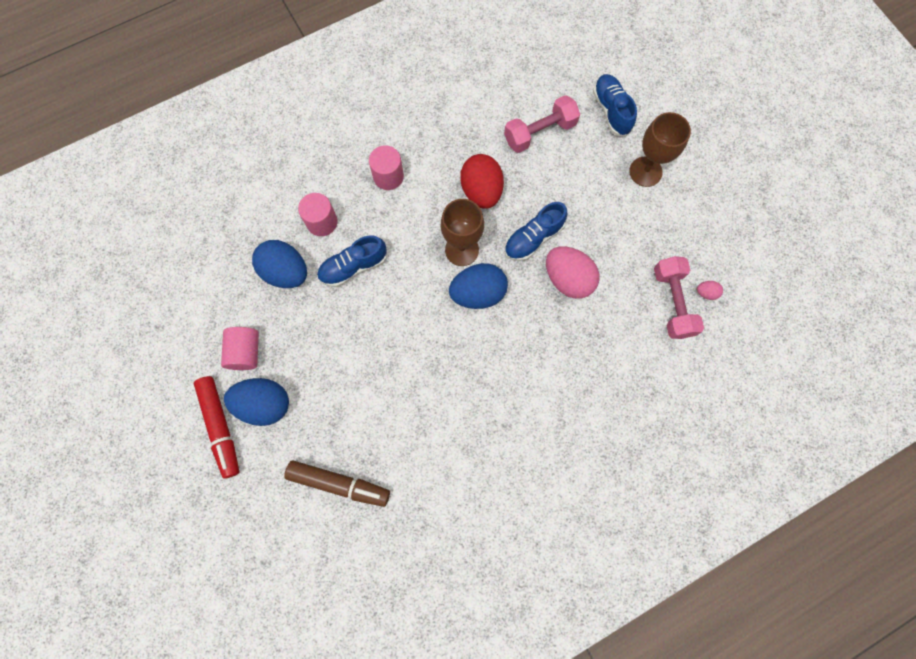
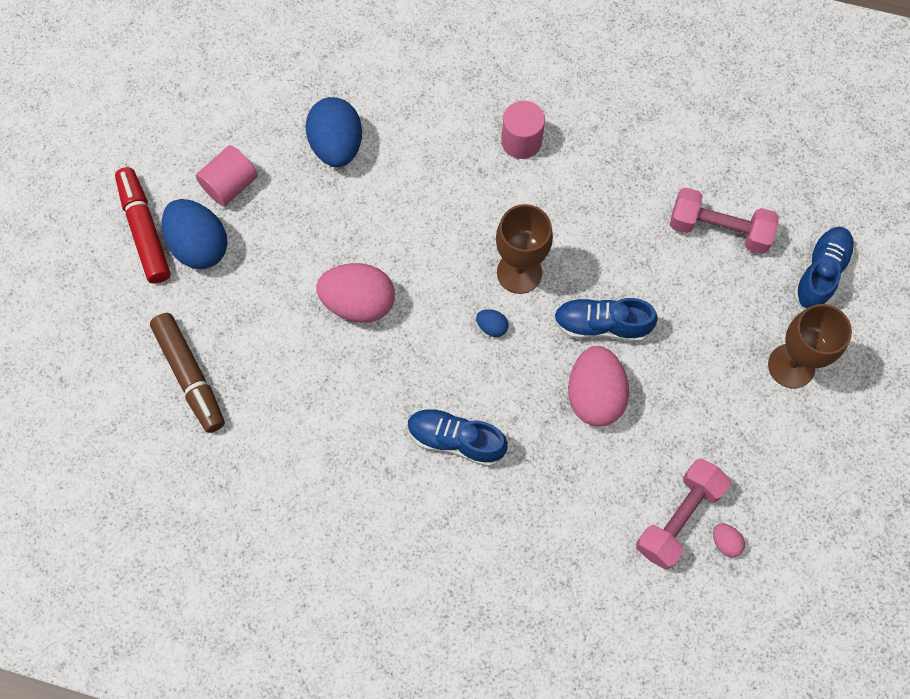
camera: 45 degrees right, 5 degrees down
red marker [194,376,239,479] -> red marker turned 135 degrees clockwise [115,167,171,284]
pink cylinder [298,193,337,236] -> none
blue shoe [317,235,387,287] -> blue shoe moved to [408,408,508,467]
blue egg [449,263,508,309] -> blue egg [476,309,508,337], size x0.44
red egg [460,154,504,209] -> none
none -> pink egg [316,263,395,323]

